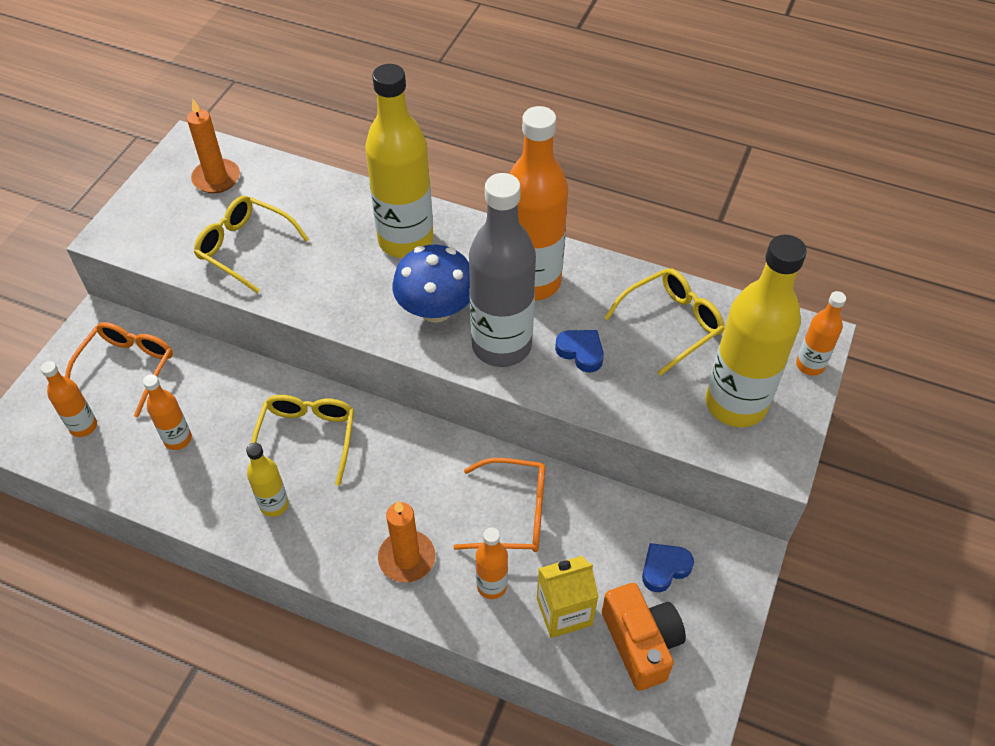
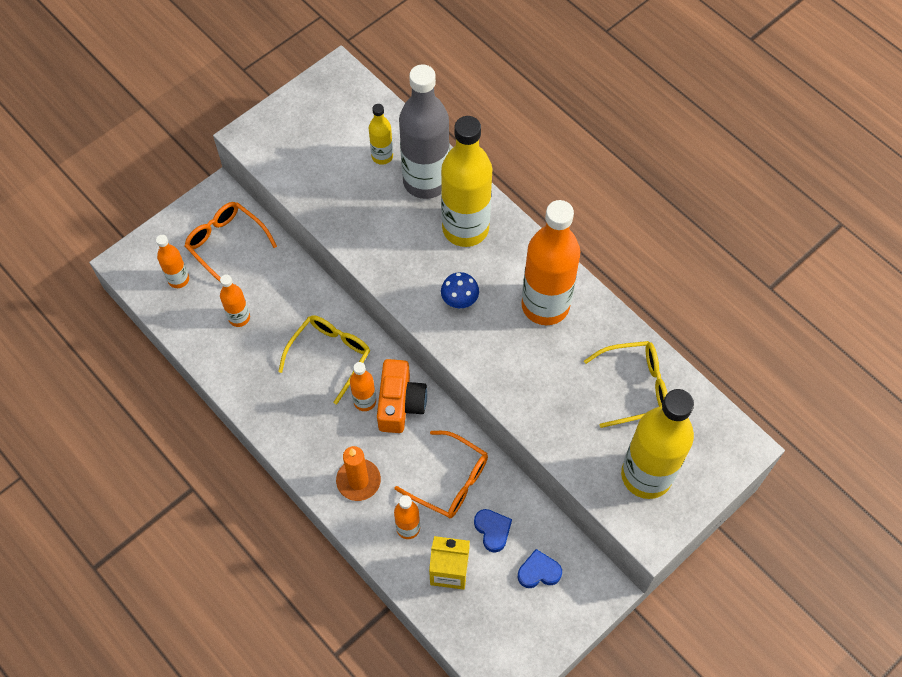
camera: 25 degrees right, 10 degrees up
orange glasses [65,322,173,417] -> orange glasses turned 90 degrees counterclockwise [185,202,277,283]
orange candle [187,99,240,193] -> none
yellow glasses [194,196,309,293] -> none
yellow bottle [246,443,289,517] -> yellow bottle moved to [369,104,393,165]
blue mushroom [393,245,470,323] -> blue mushroom [441,272,479,308], size x0.56
grey bottle [469,173,536,367] -> grey bottle moved to [399,64,450,199]
blue heart [555,330,604,373] -> blue heart moved to [474,509,512,553]
orange camera [602,583,686,691] -> orange camera moved to [377,359,427,433]
orange bottle [796,291,846,376] -> orange bottle moved to [350,362,376,411]

